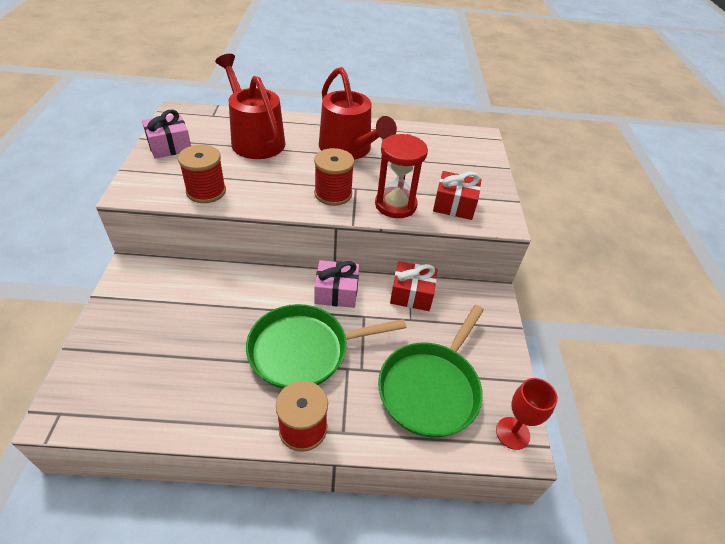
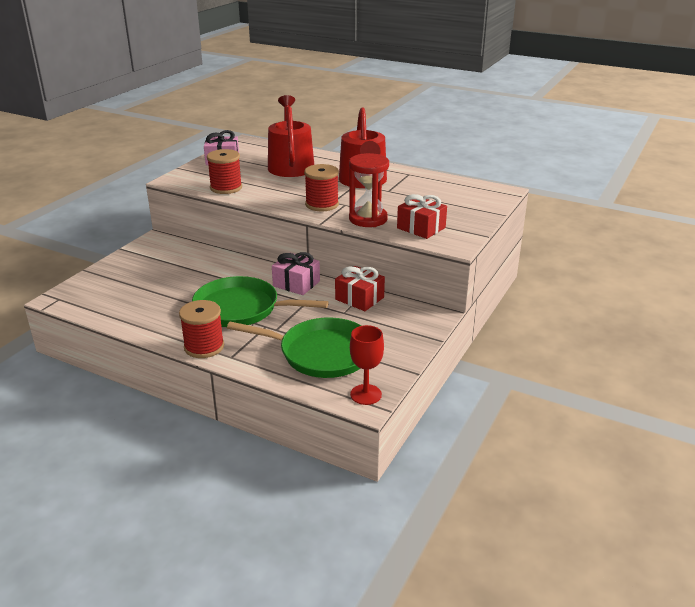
camera: 30 degrees right, 15 degrees down
green pan [378,305,484,438] -> green pan turned 135 degrees counterclockwise [227,318,361,378]

